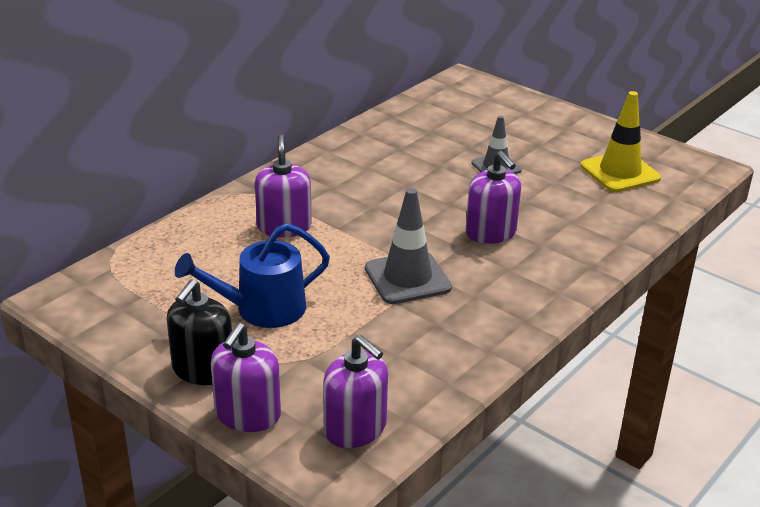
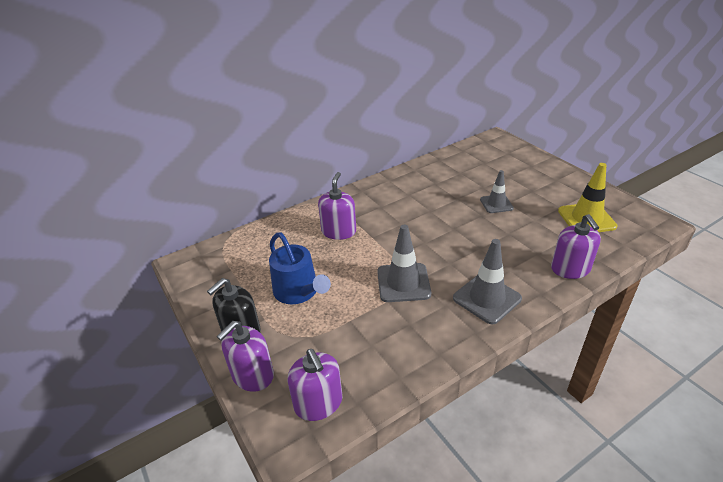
camera: 20 degrees right, 5 degrees up
blue watering can [175,223,330,328] -> blue watering can turned 120 degrees counterclockwise [269,232,331,304]
purple soap dispenser [466,151,521,244] -> purple soap dispenser moved to [551,214,601,279]
none -> grey traffic cone [453,239,522,325]

